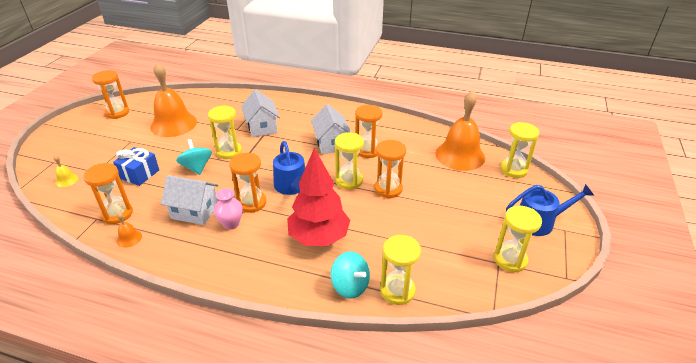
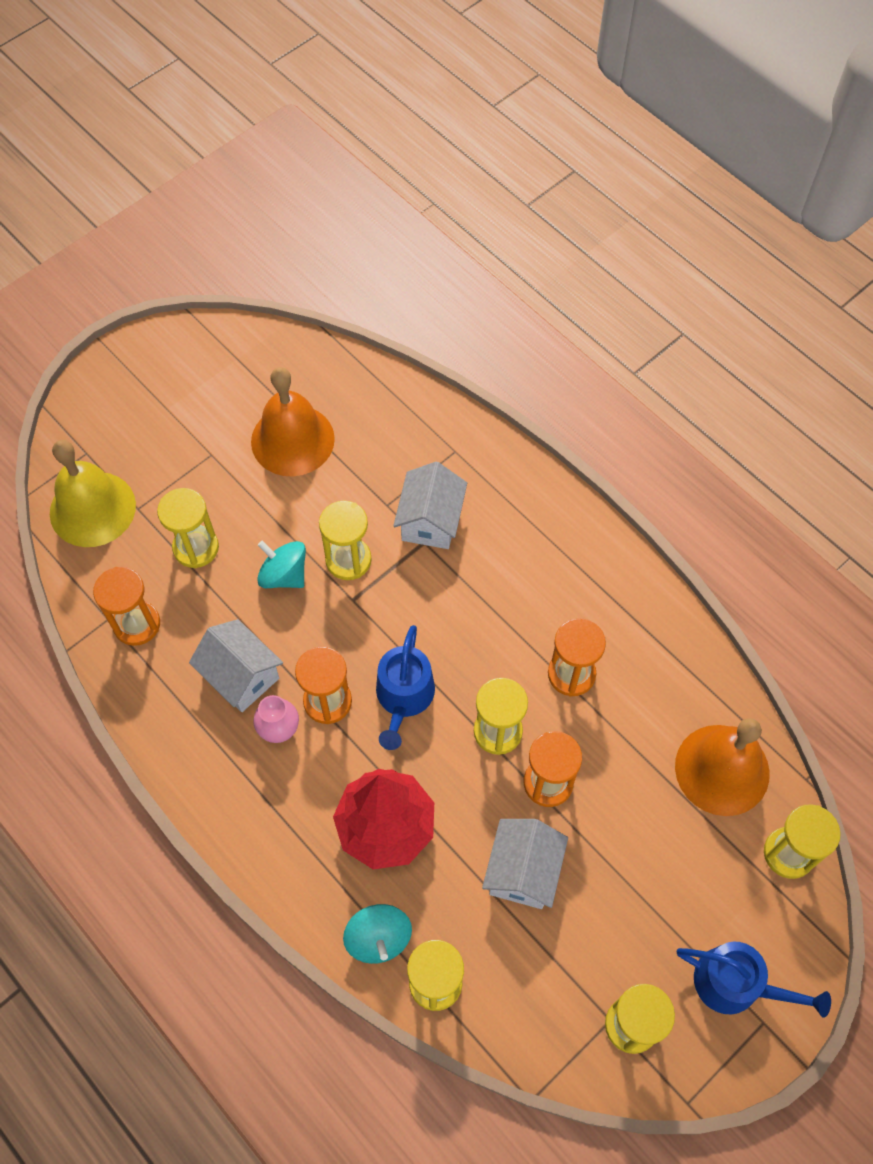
camera: 30 degrees right, 25 degrees up
yellow bell [54,155,78,187] -> yellow bell [50,440,136,547], size x2.47
orange hourglass [92,70,129,119] -> none
blue gift [113,147,159,186] -> yellow hourglass [157,488,219,568]
orange bell [117,213,142,248] -> none
turquoise spinning top [176,139,212,175] -> turquoise spinning top turned 60 degrees counterclockwise [257,540,306,588]
white house [311,104,351,154] -> white house moved to [482,819,568,909]

